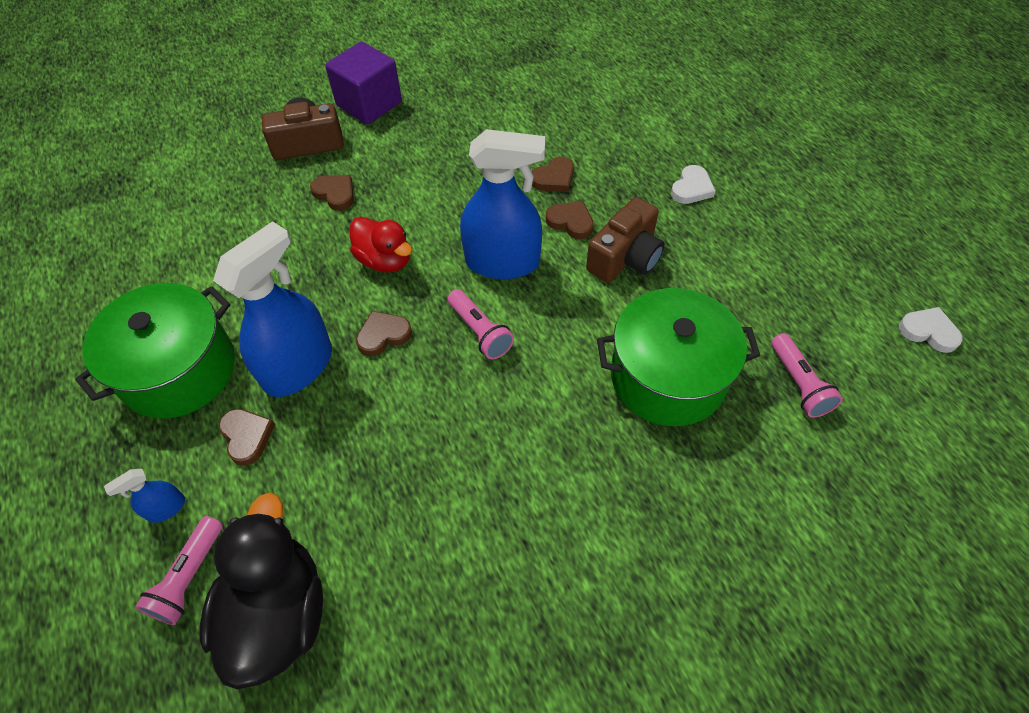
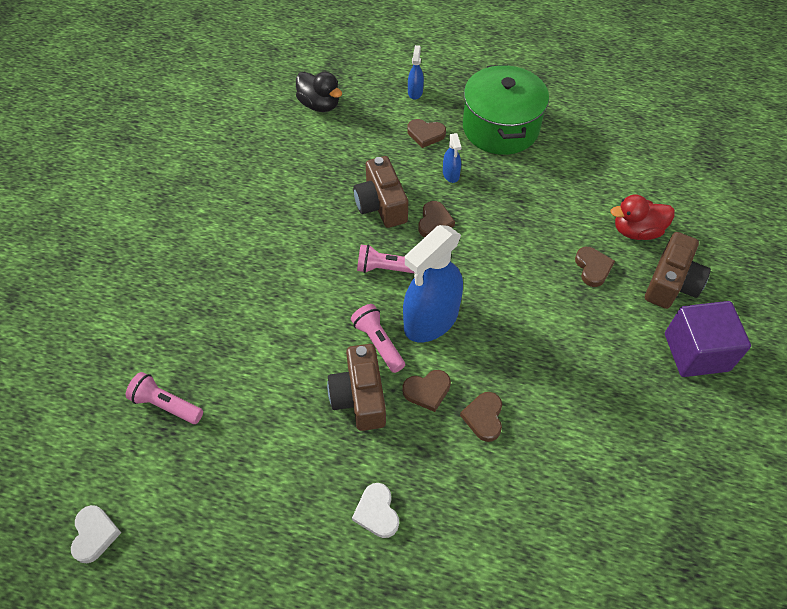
camera: 130 degrees right, 0 degrees up
pink flashlight [135,516,223,625] -> pink flashlight moved to [351,304,405,373]
black duck [199,492,323,690] -> black duck [296,72,342,112], size x0.64
blue spray bottle [213,221,332,397] -> blue spray bottle [443,133,461,183], size x0.43
brown heart [310,175,354,211] -> brown heart turned 90 degrees counterclockwise [575,247,615,287]
red duck [350,217,412,272] -> red duck moved to [610,195,675,240]
green pot [597,288,761,426] -> none
white heart [899,307,963,353] -> white heart turned 75 degrees counterclockwise [71,505,121,563]
none -> brown camera [353,156,408,228]

